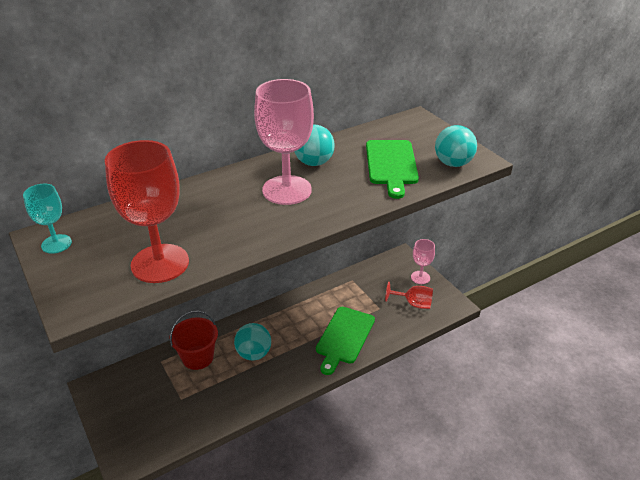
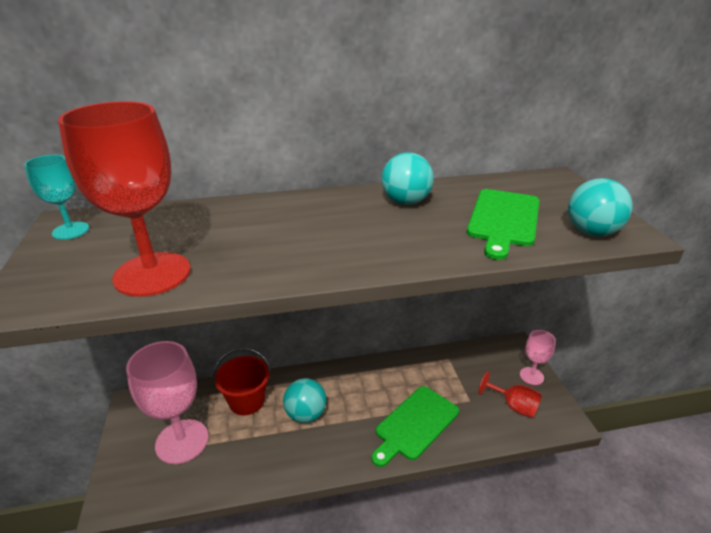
camera: 20 degrees right, 5 degrees down
pink goblet [254,79,314,205] -> pink goblet moved to [126,341,209,464]

